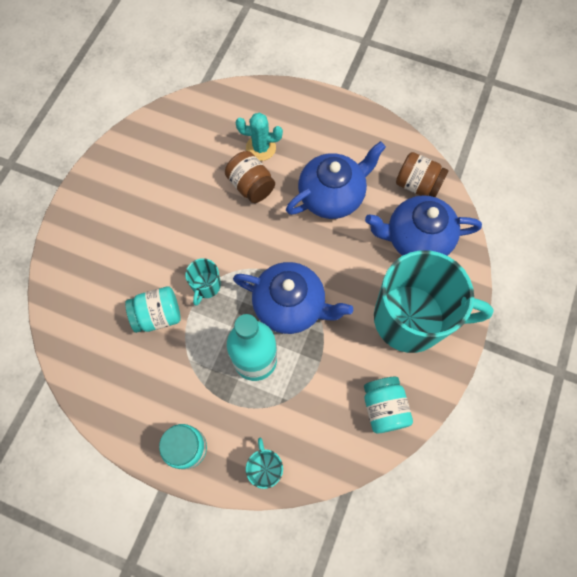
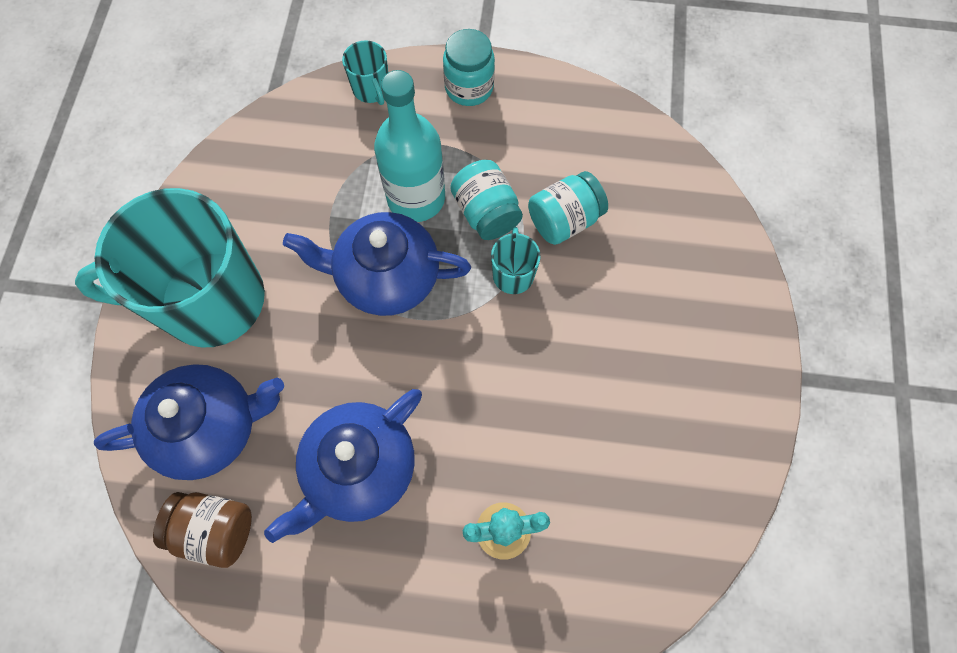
camera: 165 degrees right, 0 degrees up
brown jar [225,151,275,203] -> none
turquoise jar [364,377,413,433] -> turquoise jar moved to [450,160,523,240]

